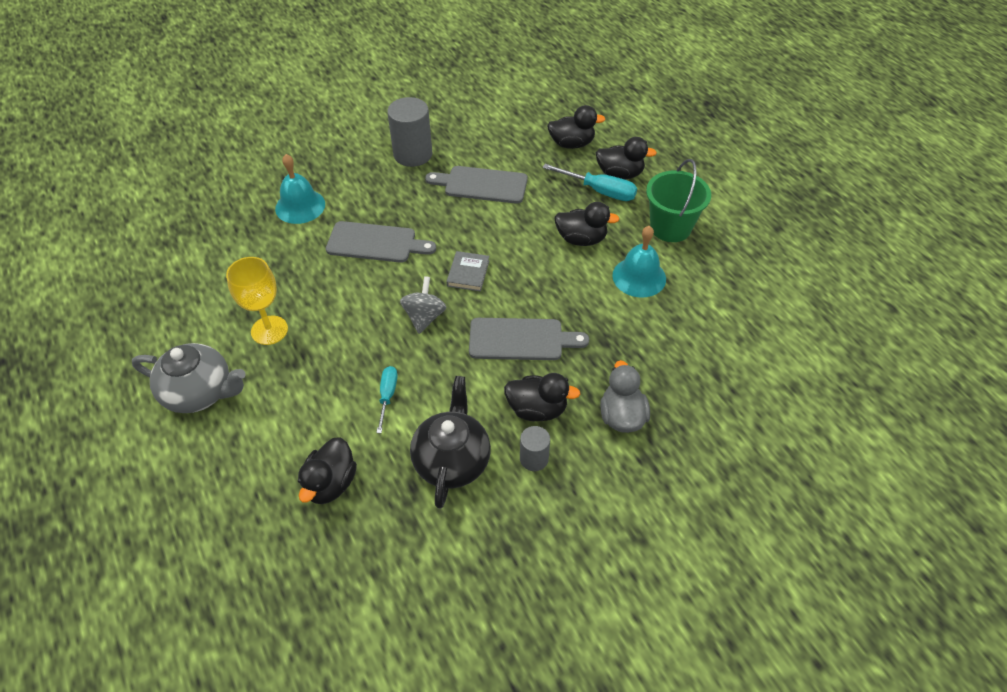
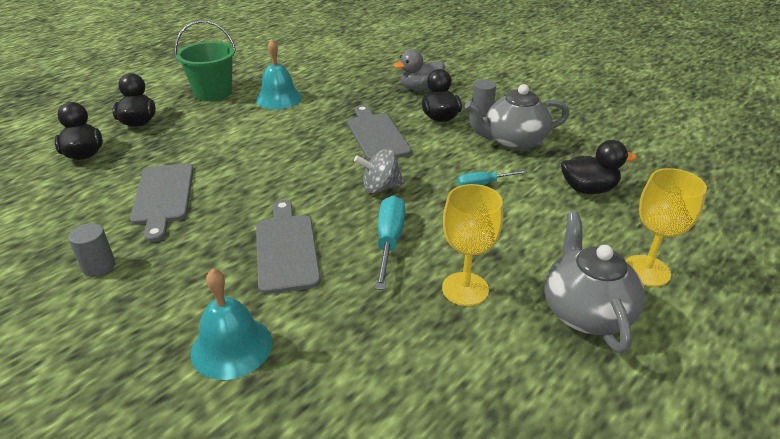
camera: 110 degrees left, 15 degrees down
grey cylinder [387,97,432,167] -> grey cylinder [68,223,115,277], size x0.55
black teapot [410,376,491,509] -> grey teapot [465,84,569,151]
grey book [446,251,489,292] -> none
turquoise screwdriver [543,164,637,201] -> turquoise screwdriver moved to [375,195,405,290]
black duck [554,202,620,246] -> none
none -> yellow goblet [625,168,707,287]

